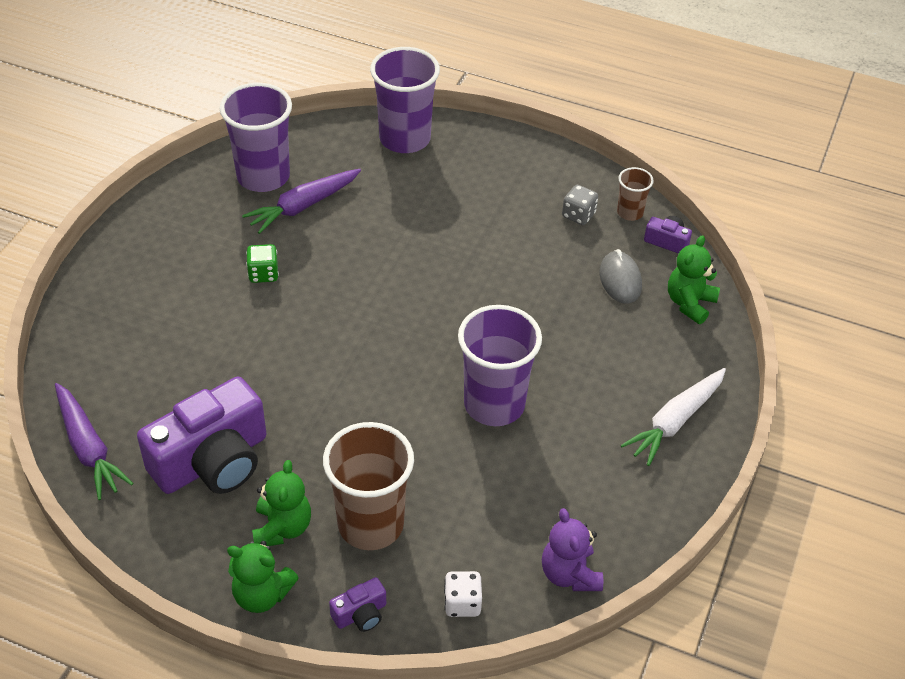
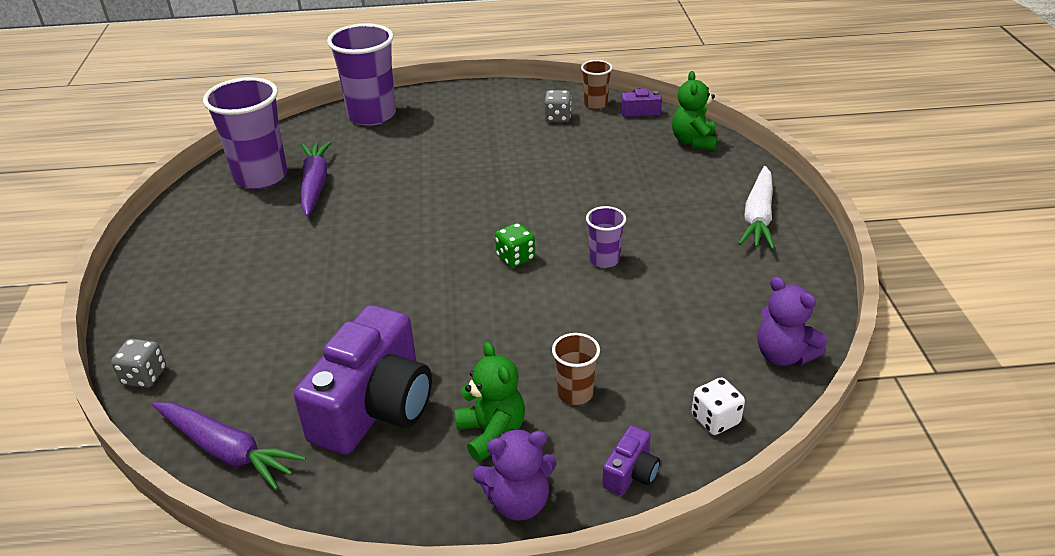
camera: 25 degrees left, 10 degrees down
green teddy bear [227,541,299,613] -> purple teddy bear [473,429,557,521]
purple carrot [242,169,361,234] -> purple carrot turned 150 degrees clockwise [301,141,331,217]
green dice [246,244,279,283] -> green dice moved to [495,223,535,268]
brown cup [323,422,414,550] -> brown cup [552,333,600,405], size x0.49
purple cup [458,305,542,426] -> purple cup [586,206,626,268], size x0.49
grey mouse [600,249,642,304] -> none
none -> grey dice [111,339,166,388]

